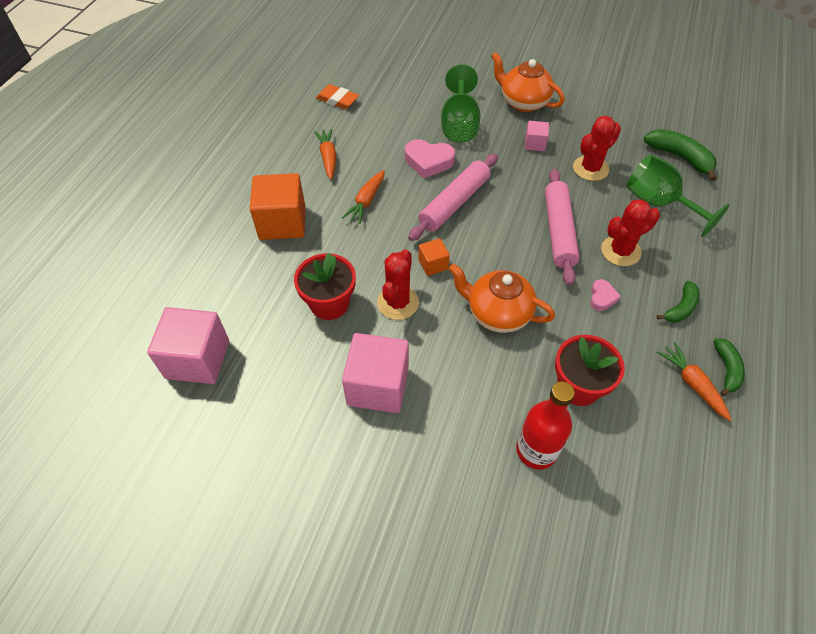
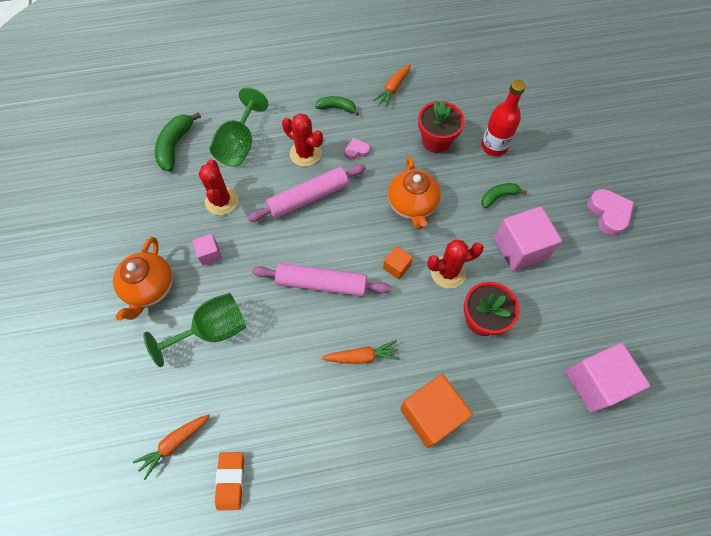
camera: 120 degrees left, 10 degrees up
orange carrot [314,129,336,179] -> orange carrot moved to [133,414,210,480]
pink heart [405,139,455,179] -> pink heart moved to [587,189,634,236]
red cactus [573,116,621,181] -> red cactus turned 60 degrees clockwise [199,159,238,215]
green banana [713,338,745,396] -> green banana moved to [481,183,527,209]

